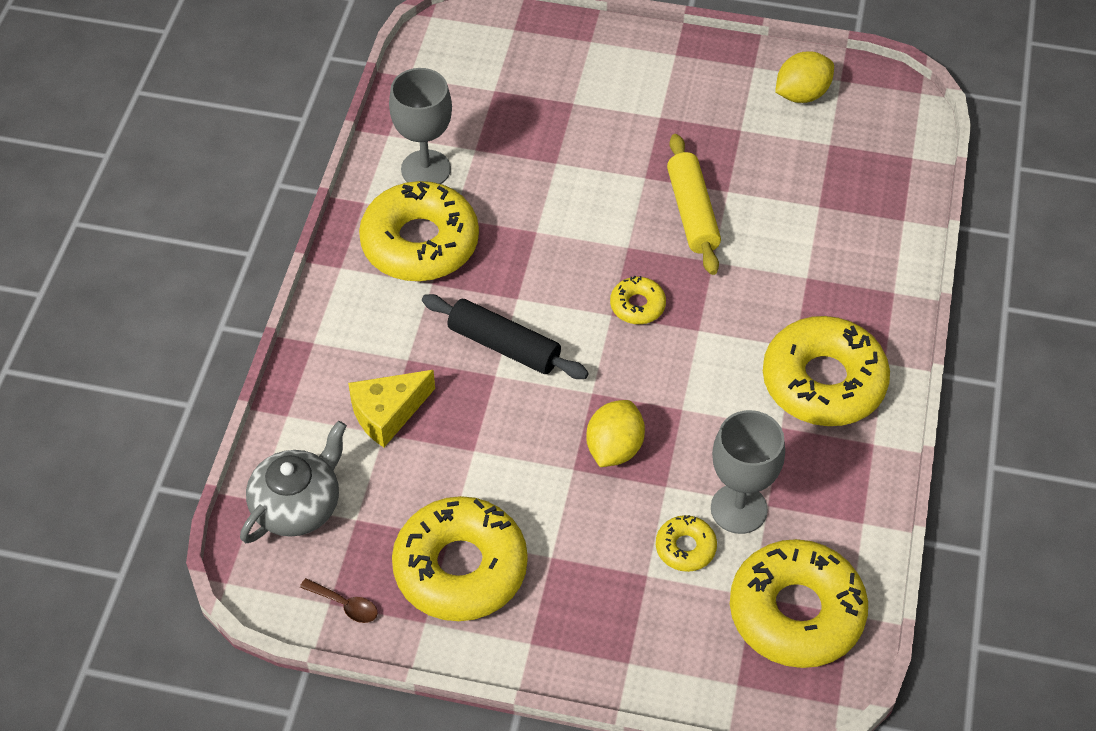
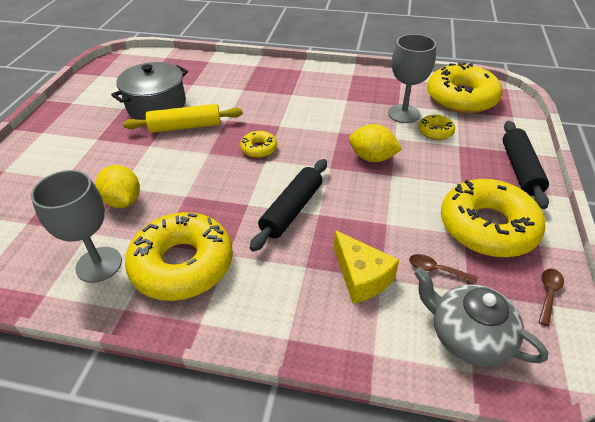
camera: 90 degrees left, 10 degrees down
yellow donut [763,316,890,426] -> none
yellow lemon [775,51,834,103] -> yellow lemon moved to [95,165,140,208]
none -> grey pot [111,62,188,120]
none -> brown spoon [409,254,477,284]
none -> black rolling pin [503,121,549,209]

